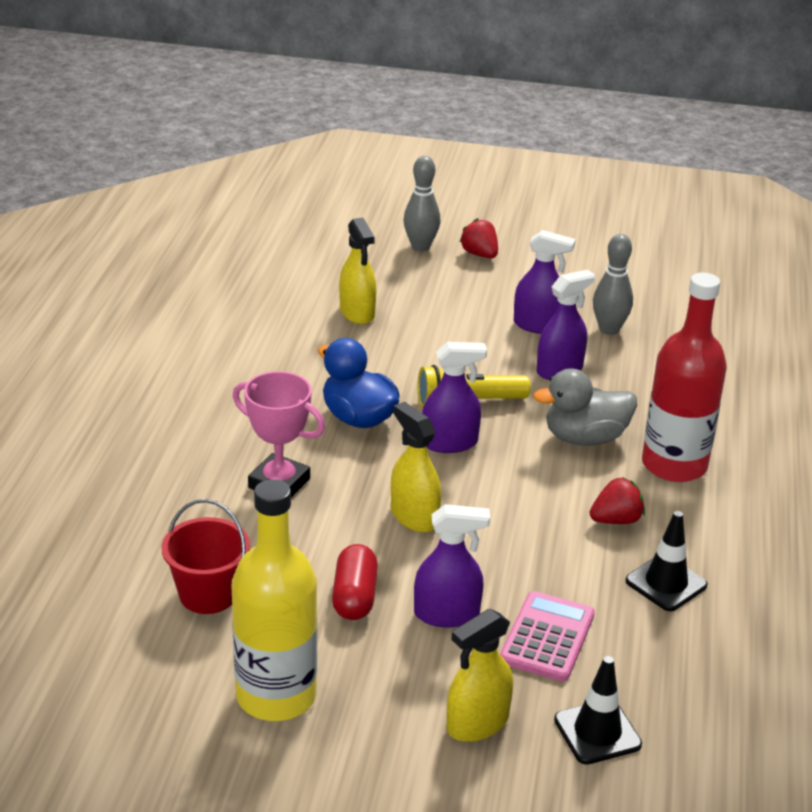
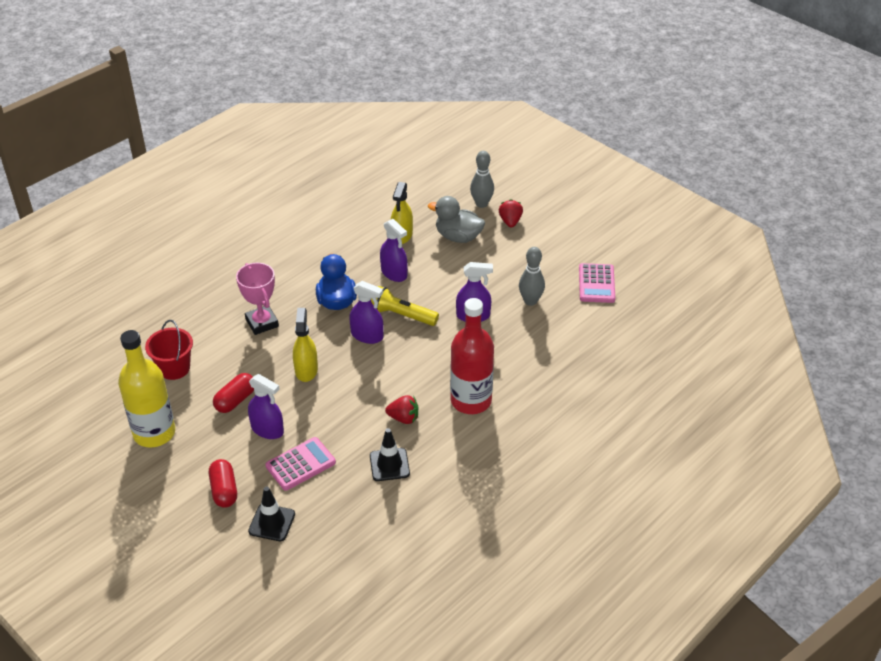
camera: 35 degrees right, 10 degrees up
yellow spray bottle [447,608,513,742] -> red capsule [209,459,237,508]
purple spray bottle [514,230,576,334] -> purple spray bottle moved to [380,219,408,282]
grey duck [533,368,637,446] -> grey duck moved to [428,196,485,243]
none -> pink calculator [579,263,615,303]

